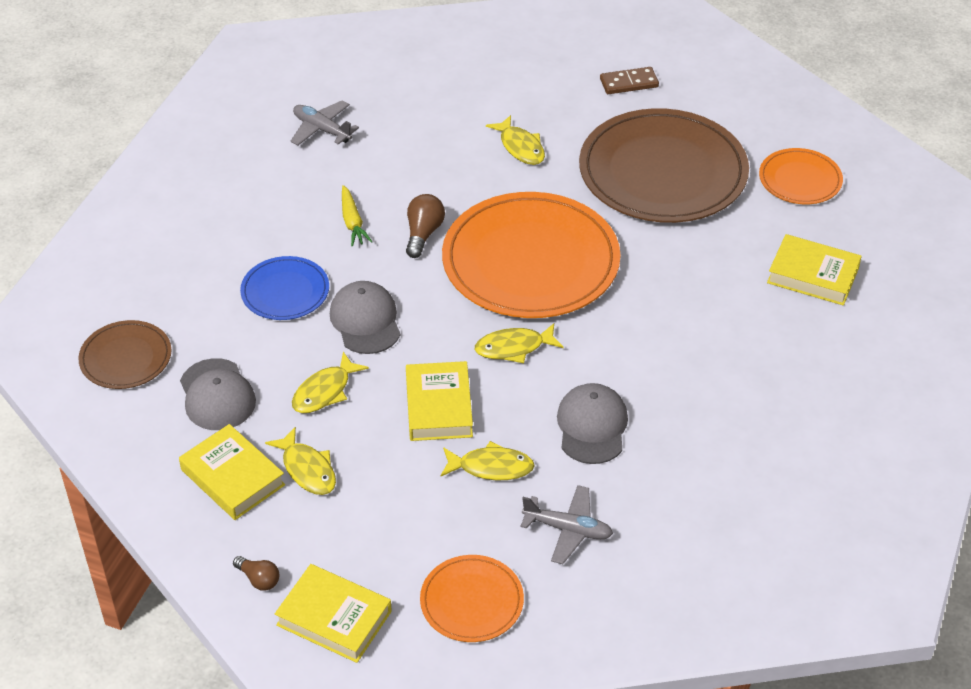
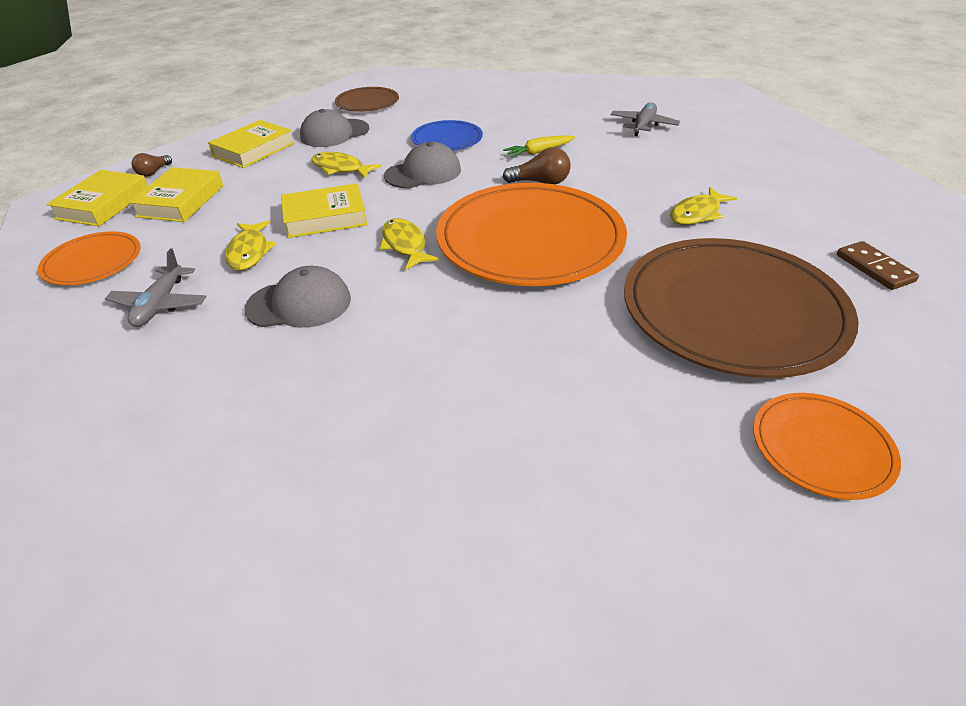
camera: 80 degrees right, 5 degrees down
yellow fish [265,426,336,495] -> none
yellow book [767,234,862,306] -> yellow book moved to [129,167,223,222]

